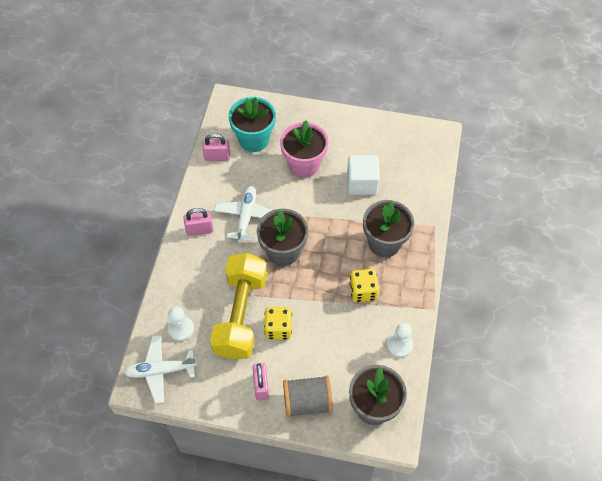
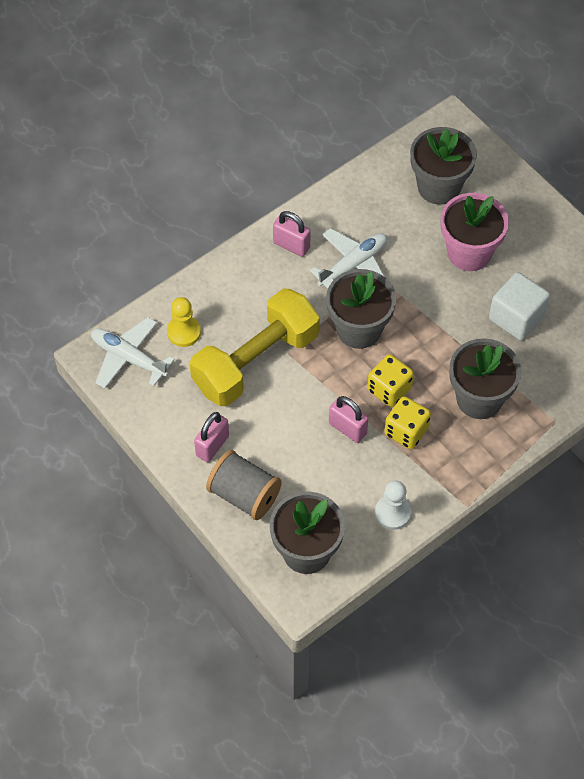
camera: 40 degrees right, 0 degrees up
white pawn [168,306,194,341] -> yellow pawn [167,297,201,347]
pink padlock [202,133,230,161] -> pink padlock moved to [329,396,368,443]
turquoise flower pot [228,97,276,152] -> grey flower pot [410,127,477,205]
yellow dice [264,307,292,340] -> yellow dice moved to [367,354,414,407]

